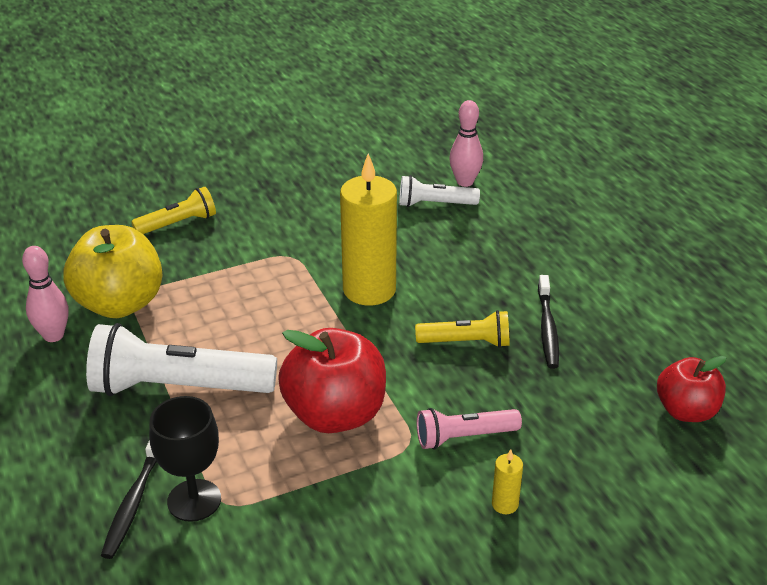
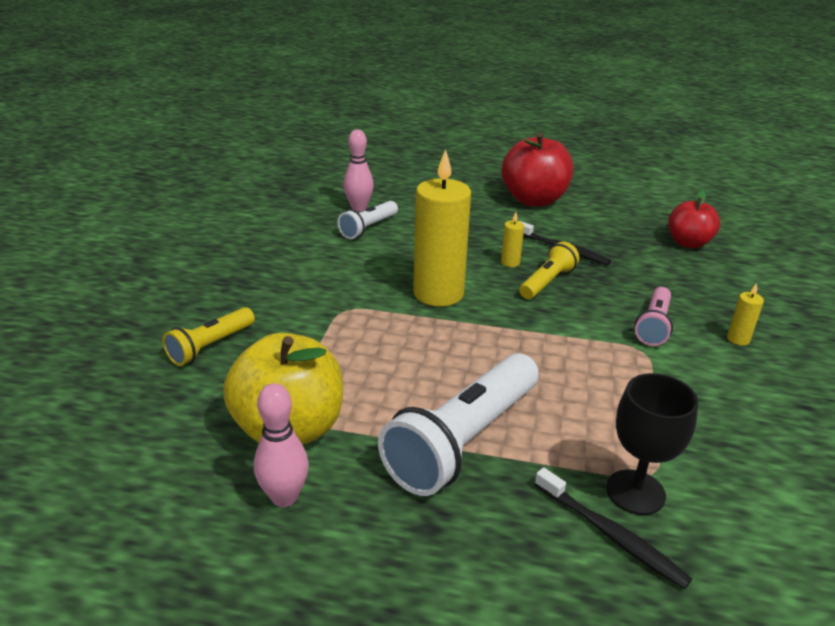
camera: 55 degrees left, 5 degrees down
yellow flashlight [131,187,216,234] -> yellow flashlight turned 150 degrees counterclockwise [163,307,255,366]
red apple [278,328,386,433] -> red apple moved to [502,133,573,207]
none -> yellow candle [501,212,524,267]

